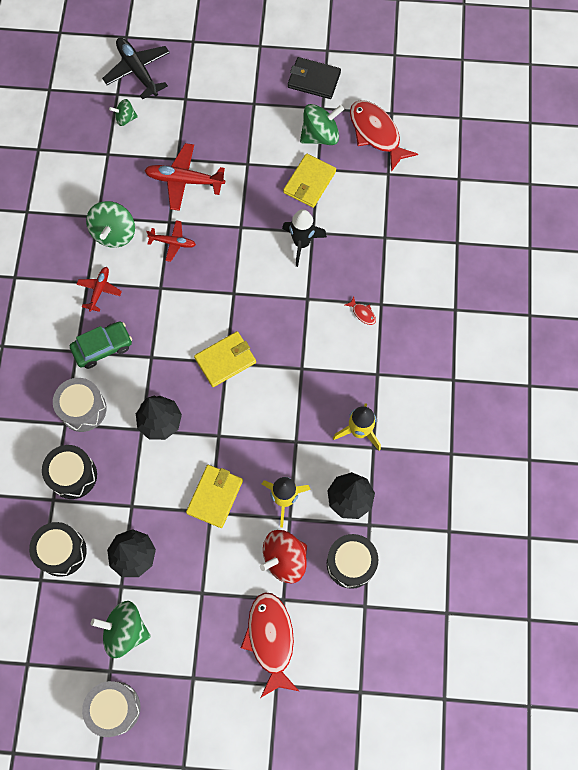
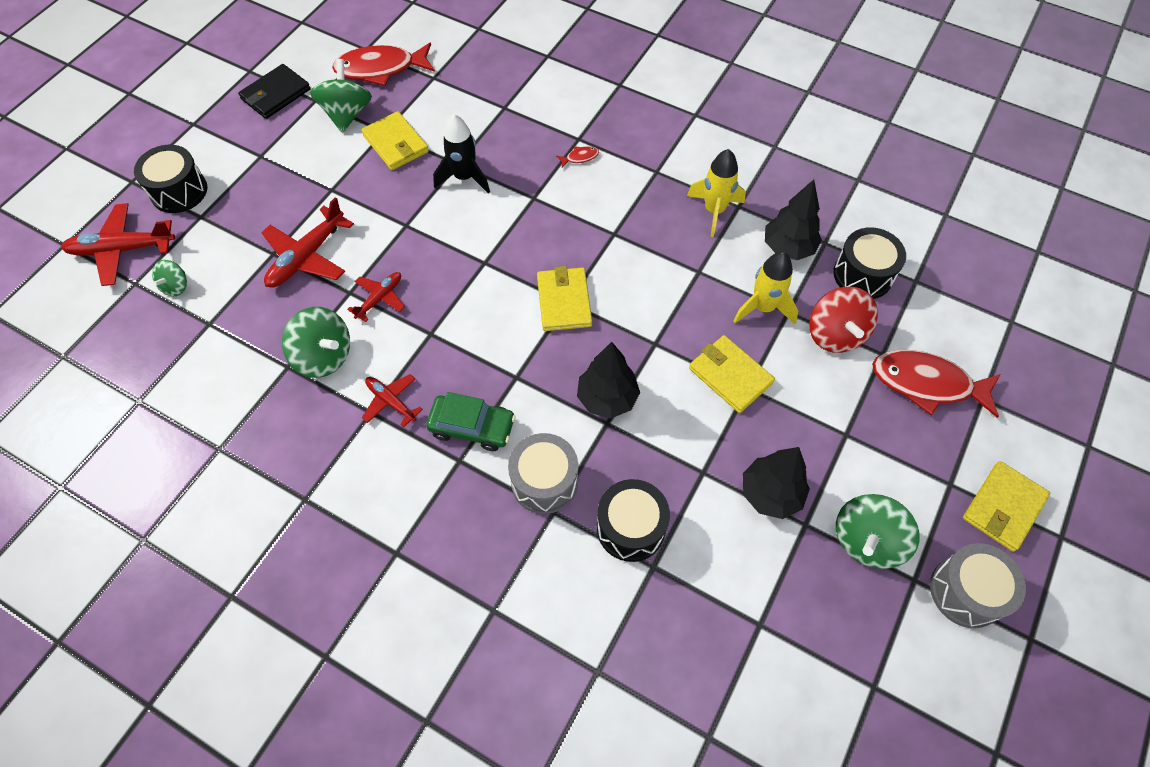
camera: 65 degrees left, 10 degrees down
black drum [29,522,87,577] -> black drum moved to [134,145,207,213]
green car [70,322,132,369] -> green car turned 105 degrees clockwise [426,392,516,451]
black plane [102,37,170,100] -> red plane [61,203,175,286]
none -> yellow wallet [963,461,1050,552]

